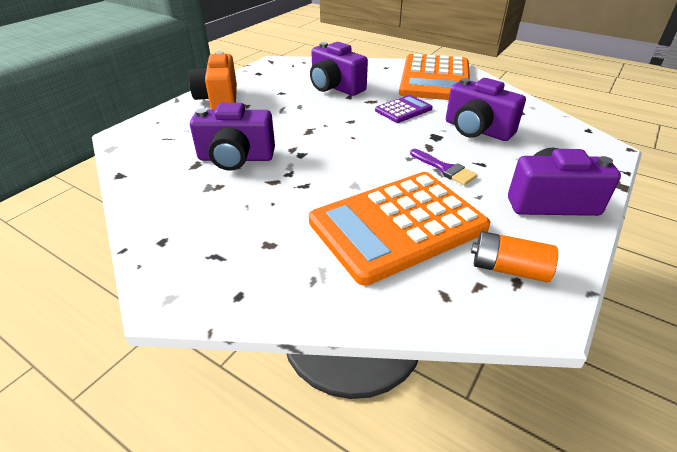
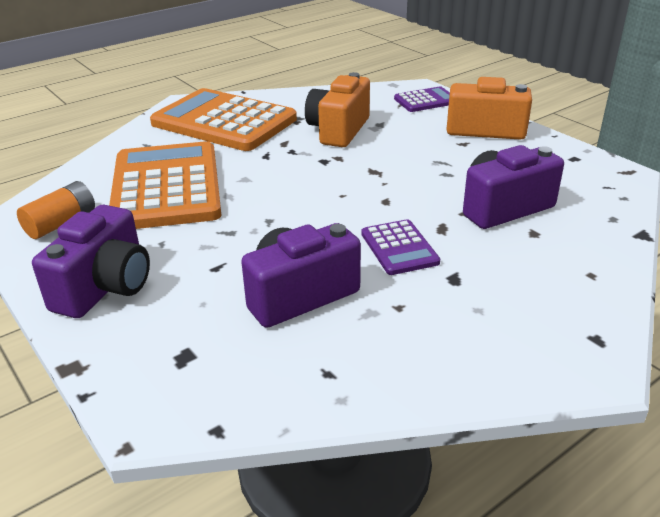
camera: 110 degrees right, 5 degrees down
purple camera [190,103,275,171] -> orange camera [305,72,370,147]
orange calculator [399,54,470,100] -> orange calculator moved to [150,88,297,151]
purple brush [410,149,478,185] -> none
none -> purple calculator [394,87,450,112]

